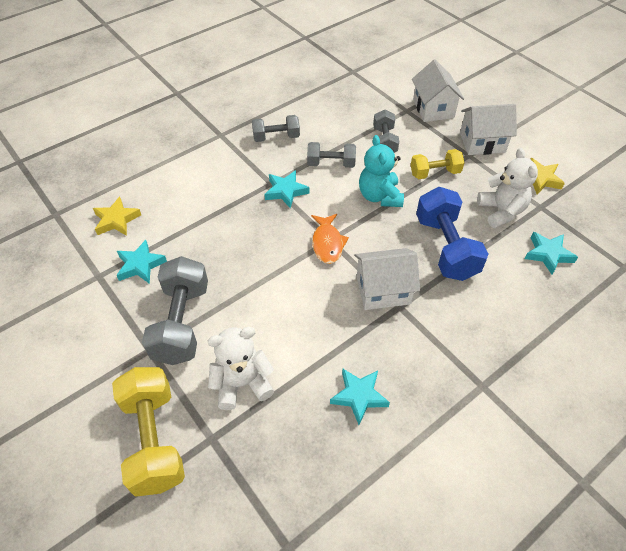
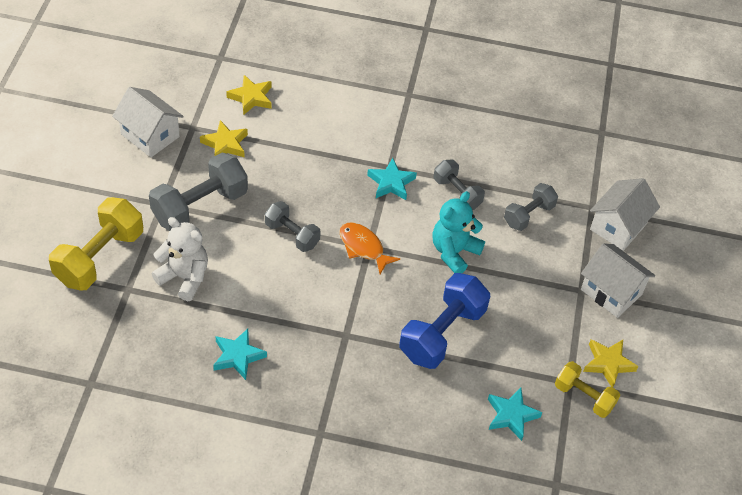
camera: 45 degrees right, 0 degrees up
turquoise star [117,240,167,284] -> yellow star [200,120,248,157]
grey dumbbell [252,115,300,142] -> grey dumbbell moved to [265,201,321,252]
orange fish [311,214,349,264] -> orange fish turned 90 degrees clockwise [339,223,400,274]
white house [354,248,420,310] -> white house moved to [112,87,184,157]
yellow dumbbell [411,149,465,179] -> yellow dumbbell moved to [555,361,620,418]
white teddy bear [477,148,538,228] -> none

